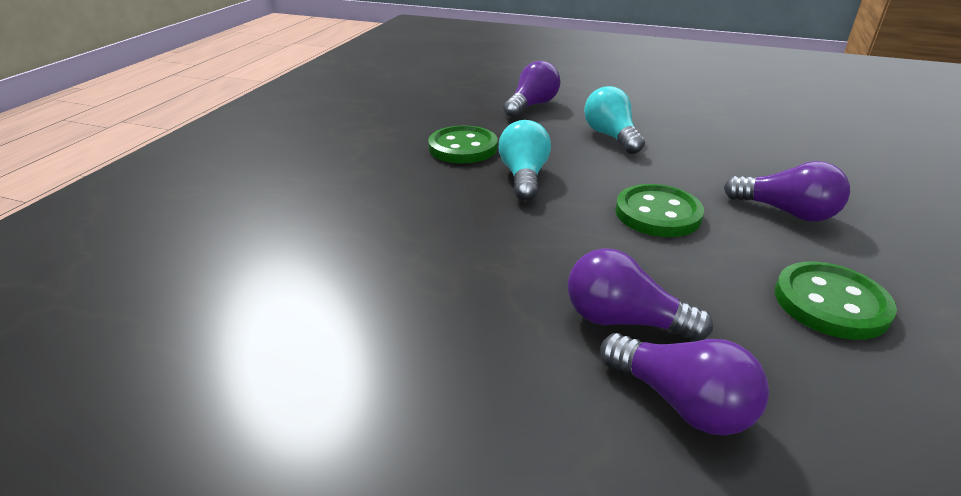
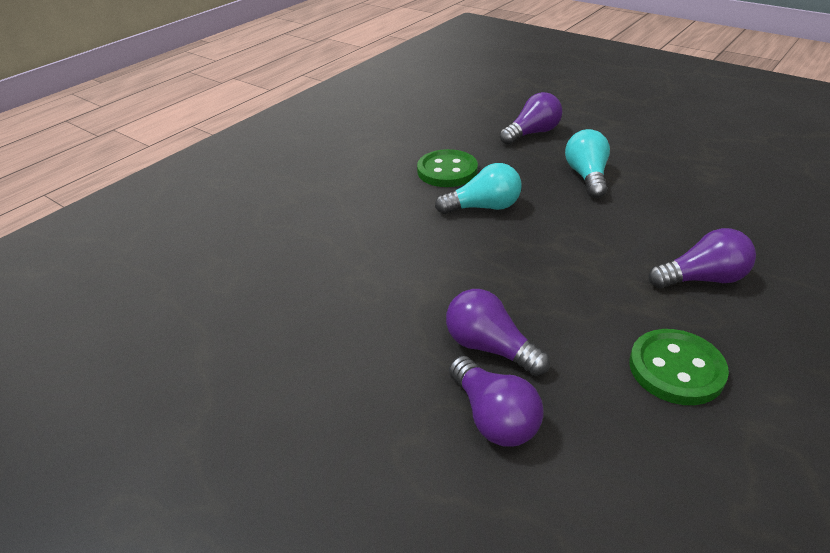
camera: 20 degrees right, 5 degrees up
turquoise light bulb [498,120,551,201] -> turquoise light bulb turned 60 degrees clockwise [435,163,522,214]
green button [615,184,704,237] -> none
purple light bulb [724,161,850,222] -> purple light bulb turned 60 degrees counterclockwise [649,228,756,288]

